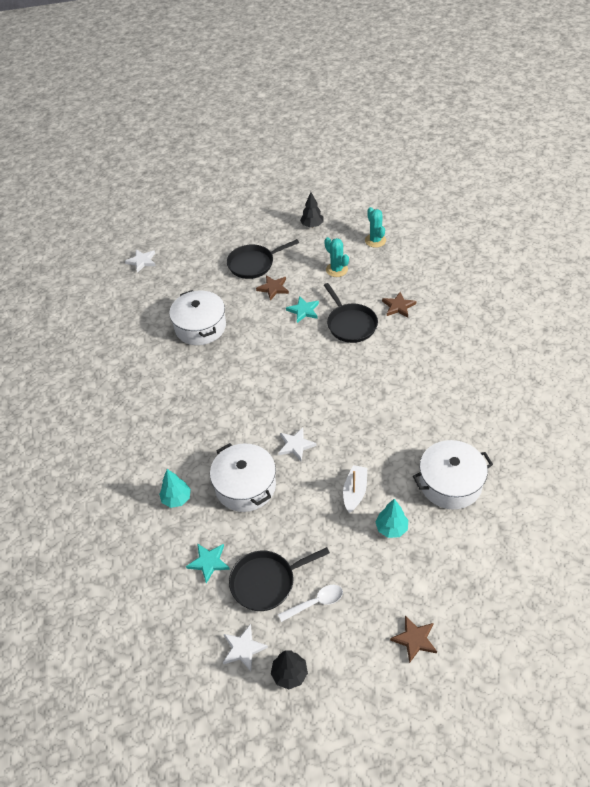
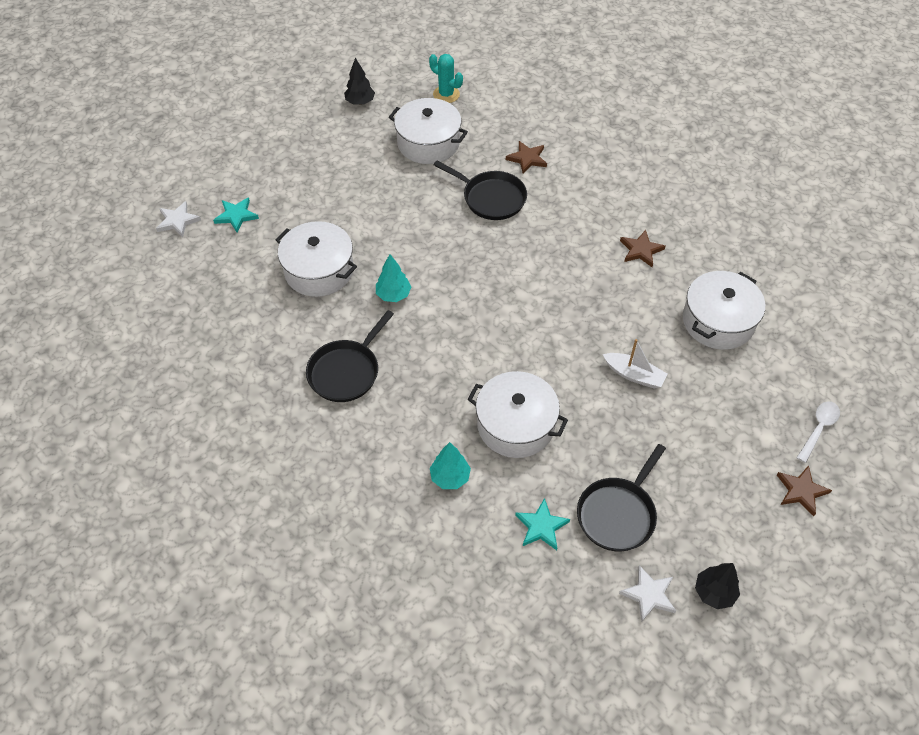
camera: 35 degrees left, 5 degrees up
black pan [227,239,299,279] -> black pan moved to [306,310,394,402]
brown star [256,275,289,300] -> brown star moved to [620,230,666,267]
white star [278,428,317,461] -> none
white spoon [278,585,343,622] -> white spoon moved to [797,401,840,463]
turquoise star [286,296,319,323] -> turquoise star moved to [213,197,259,232]
turquoise cactus [324,237,349,277] -> white pot [389,98,468,164]
white boat [343,465,367,513] -> white boat turned 135 degrees clockwise [603,339,667,388]
turquoise tree [375,499,408,538] -> turquoise tree moved to [376,254,411,302]

